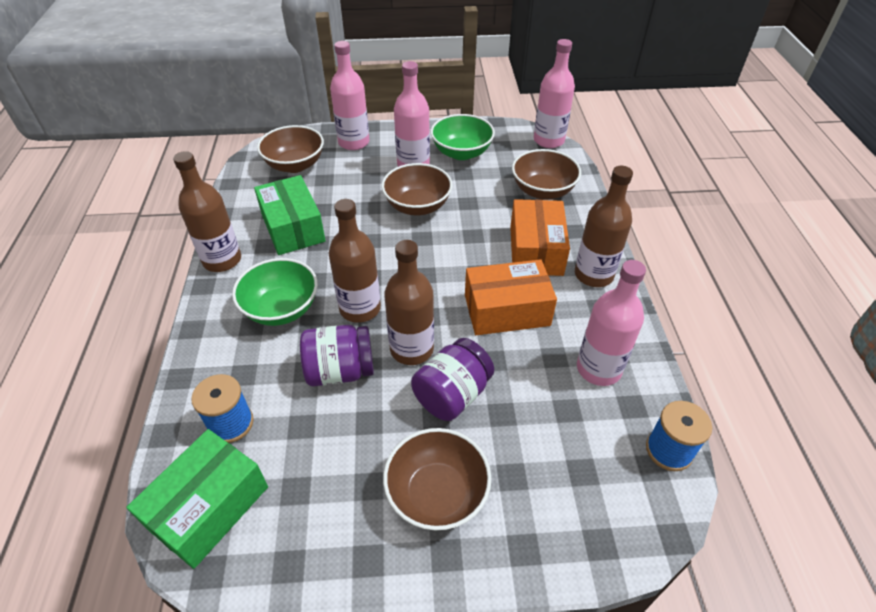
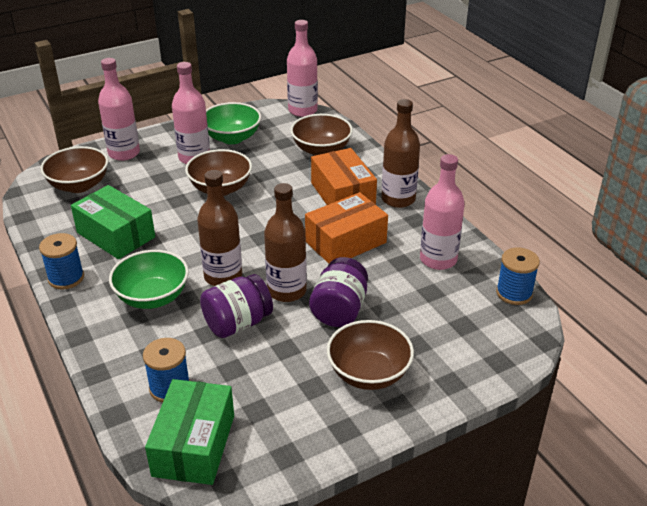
camera: 25 degrees left, 10 degrees down
brown bottle [173,151,241,272] -> blue spool [39,233,84,290]

